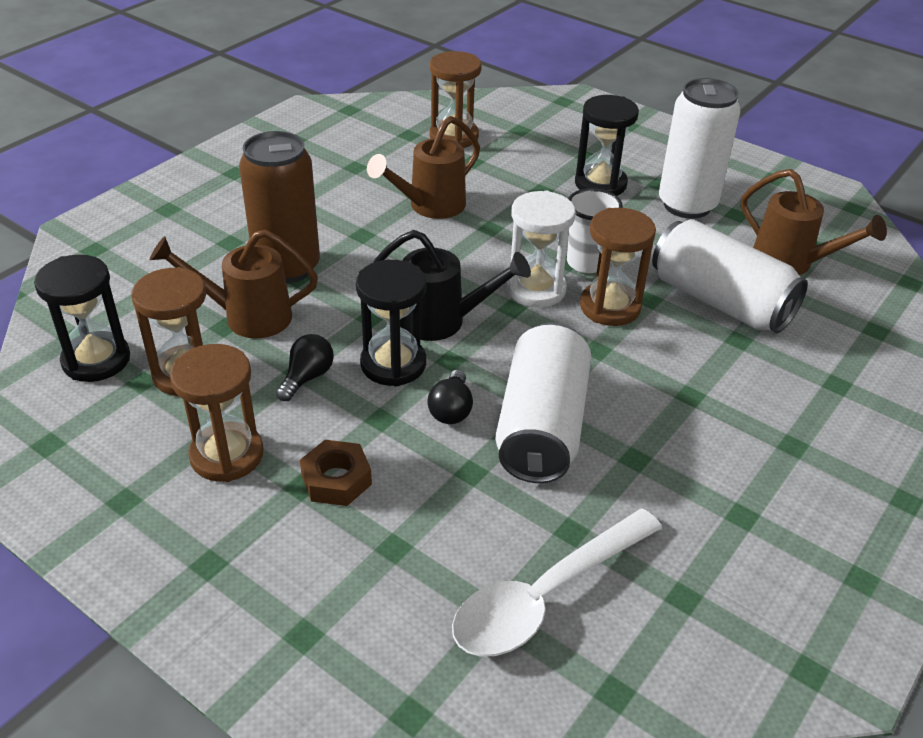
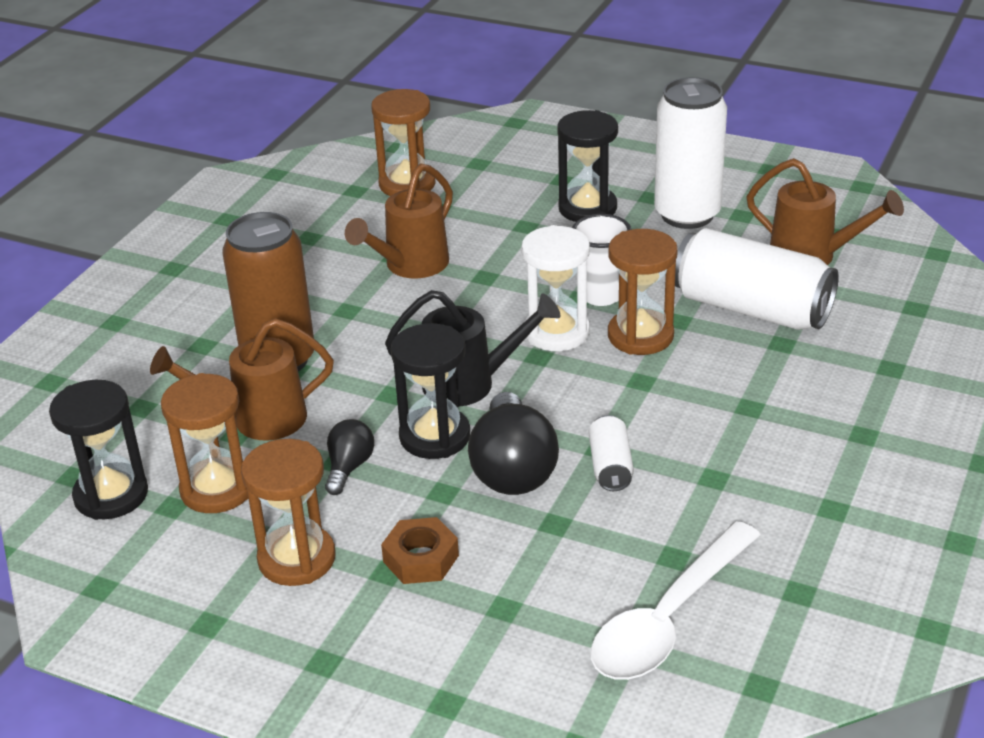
camera: 10 degrees left, 5 degrees down
black light bulb [427,370,473,424] -> black light bulb [468,392,559,495], size x1.86
white can [496,322,591,483] -> white can [589,415,634,491], size x0.47

